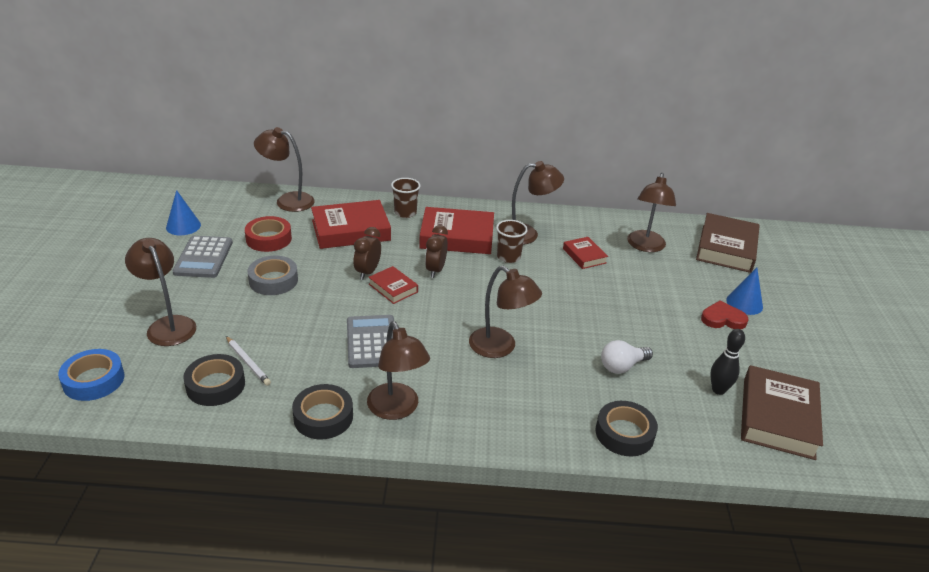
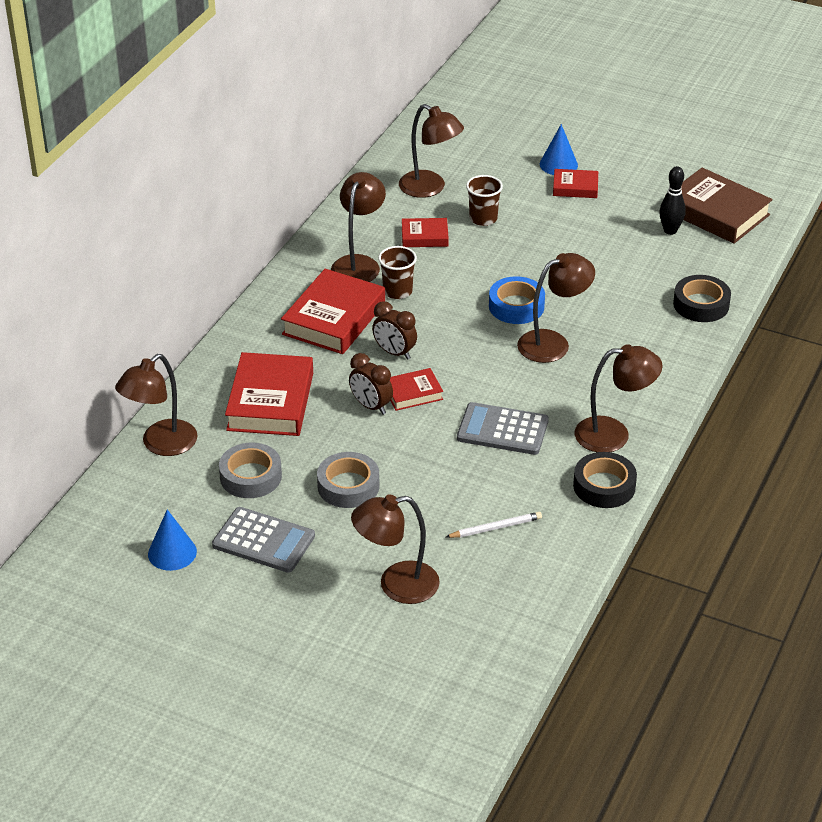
camera: 65 degrees left, 5 degrees up
blue tape [58,349,124,401] -> blue tape moved to [489,276,545,324]
black tape [183,354,245,406] -> none
red tape [245,216,292,252] -> grey tape [219,443,282,498]
brown cup [391,178,420,218] -> brown cup moved to [466,175,503,226]
white light bulb [601,340,653,374] -> none
brown book [696,213,760,273] -> none
red heart [701,300,748,329] -> red book [553,169,598,198]

